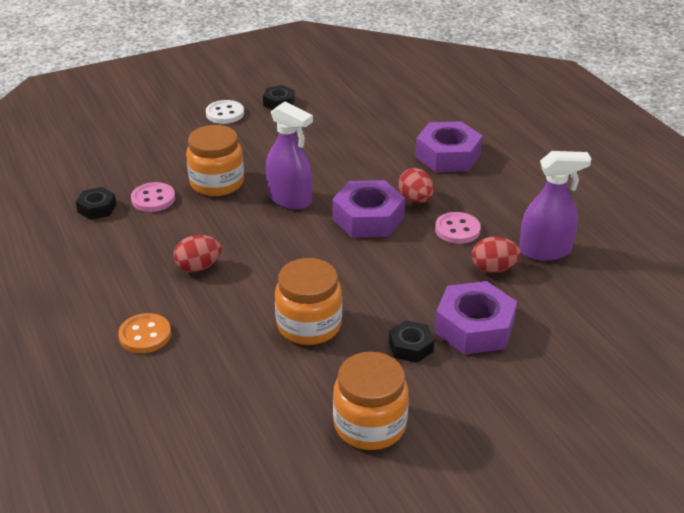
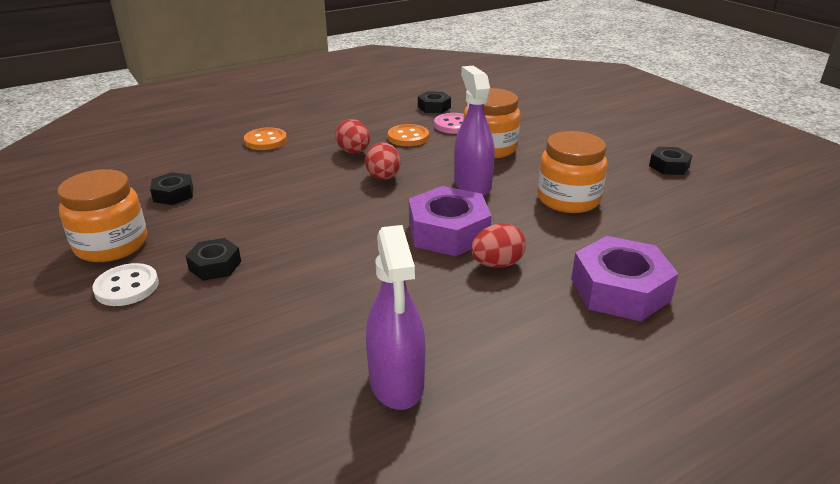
camera: 85 degrees right, 5 degrees down
white button [206,100,244,124] -> white button moved to [92,263,159,306]
purple spray bottle [266,101,313,210] -> purple spray bottle turned 135 degrees clockwise [454,66,495,196]
orange jar [275,258,342,345] -> orange jar moved to [537,131,608,213]
pink button [435,212,481,244] -> none
purple nut [435,281,517,355] -> none
red egg [472,237,521,273] -> red egg moved to [365,142,401,180]
none -> black nut [150,172,193,205]
none -> orange button [388,124,429,146]

